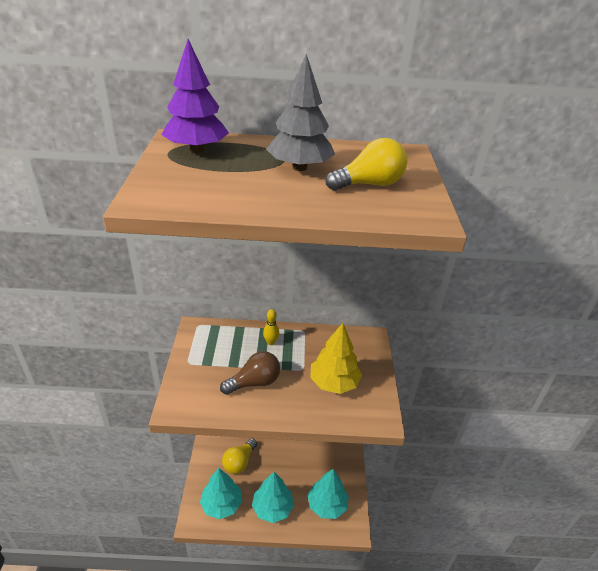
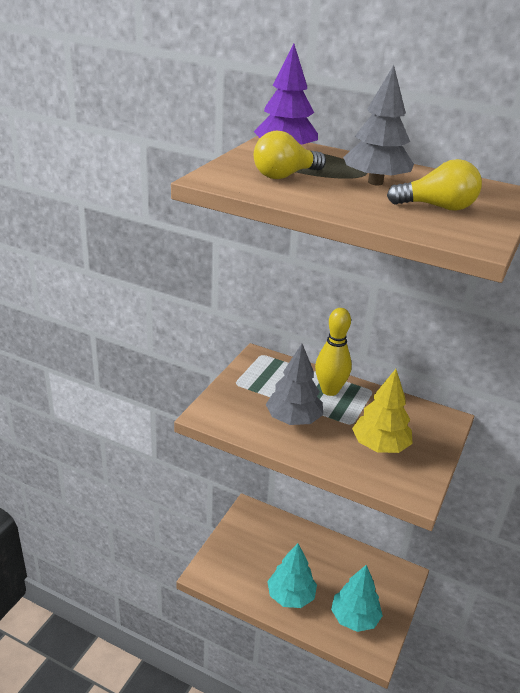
camera: 25 degrees right, 5 degrees down
turquoise tree [200,468,242,519] -> none
brown light bulb [220,351,280,395] -> grey tree [266,344,323,425]
yellow light bulb [222,438,257,474] -> yellow light bulb moved to [254,131,326,179]
yellow bowling pin [263,309,279,345] -> yellow bowling pin [315,308,352,396], size x1.94

